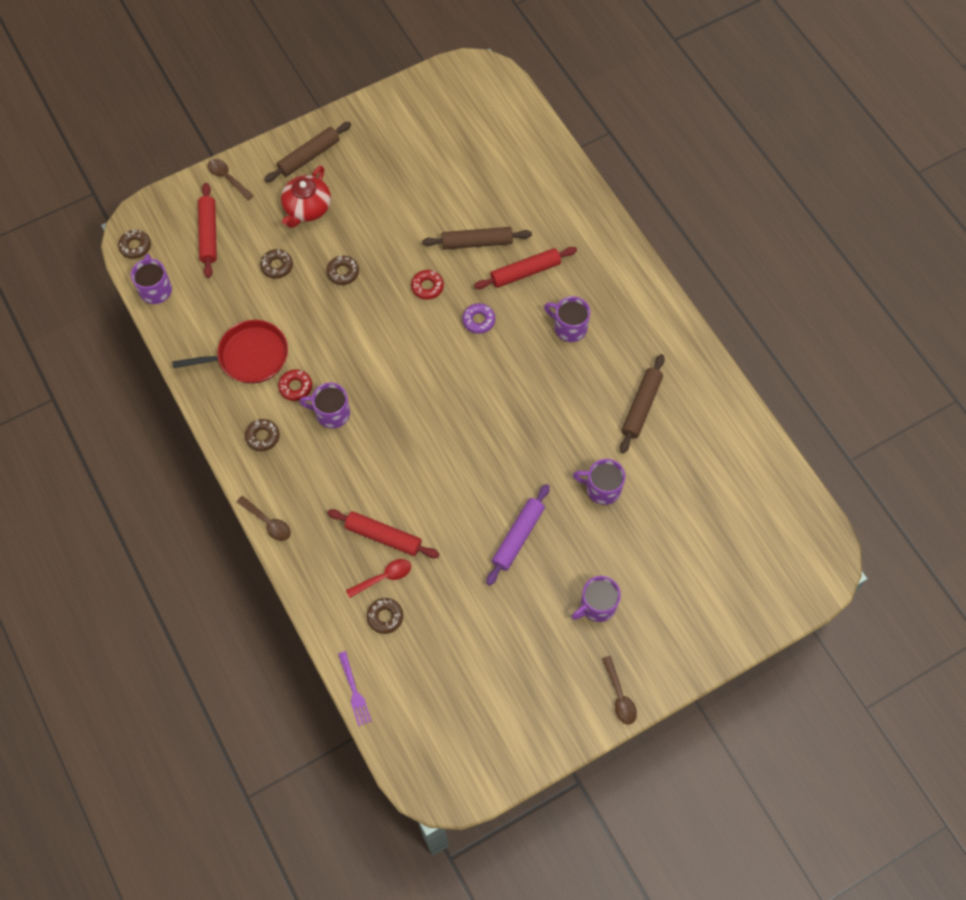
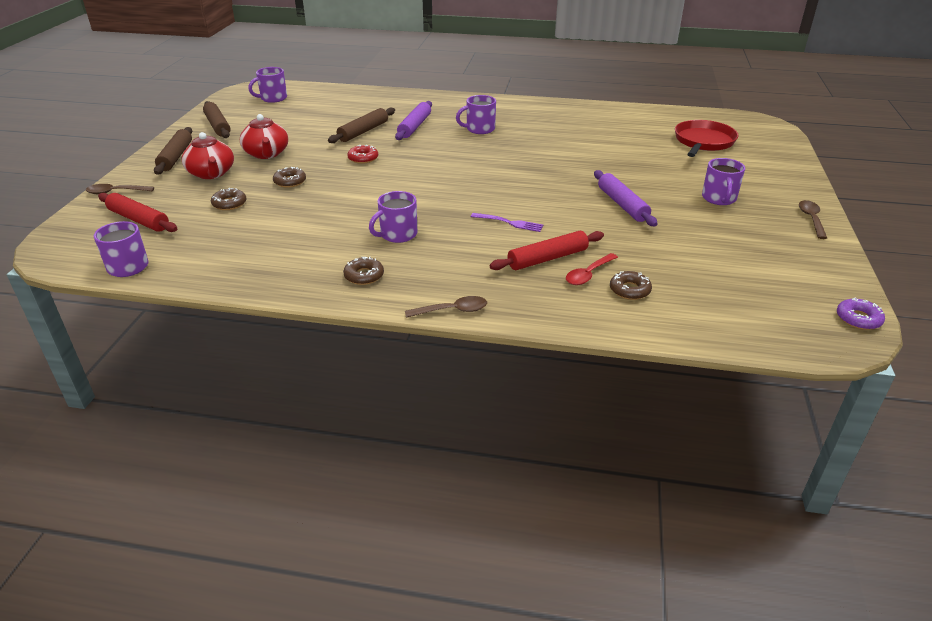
camera: 50 degrees left, 30 degrees down
brown donut [118,230,151,259] -> none
red pan [172,320,288,384] -> red pan moved to [675,120,739,157]
red donut [278,369,312,401] -> none
purple fork [338,651,372,726] -> purple fork moved to [471,213,544,232]
red spoon [346,559,411,598] -> red spoon turned 150 degrees counterclockwise [566,253,618,285]
purple donut [462,303,495,334] -> purple donut moved to [837,297,885,330]
red rolling pin [474,247,577,289] -> purple rolling pin [395,101,432,140]
purple mug [573,459,625,505] -> purple mug moved to [248,67,287,103]
brown spoon [602,656,637,725] -> brown spoon turned 105 degrees counterclockwise [799,200,827,239]
brown rolling pin [620,354,665,453] -> brown rolling pin moved to [203,101,231,138]
none -> red teapot [240,114,288,159]

